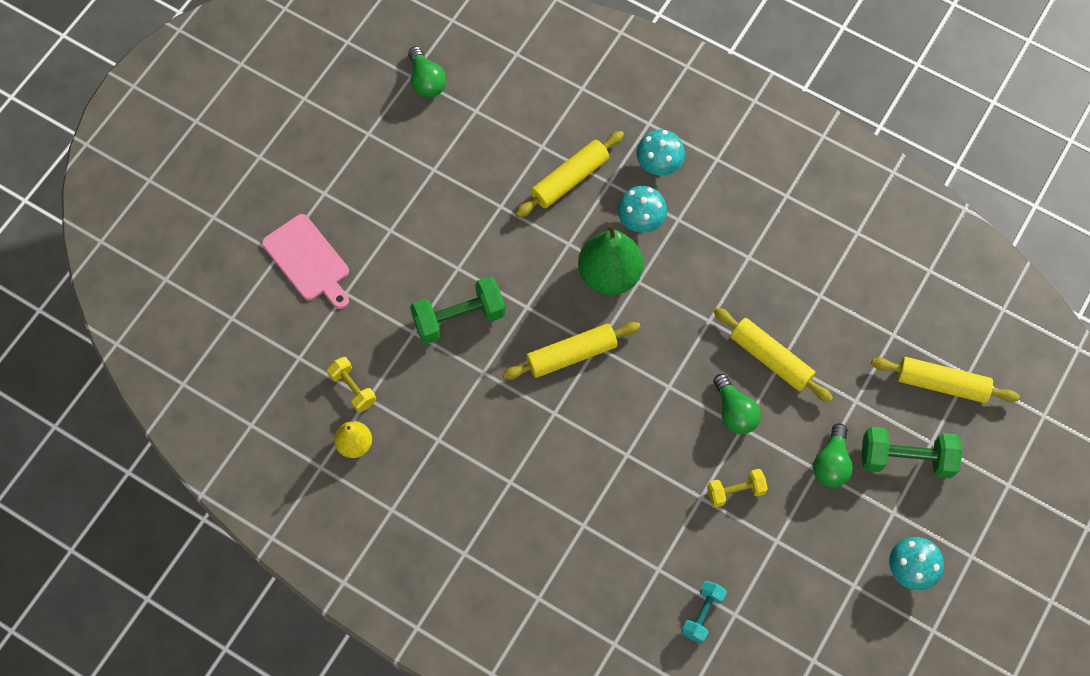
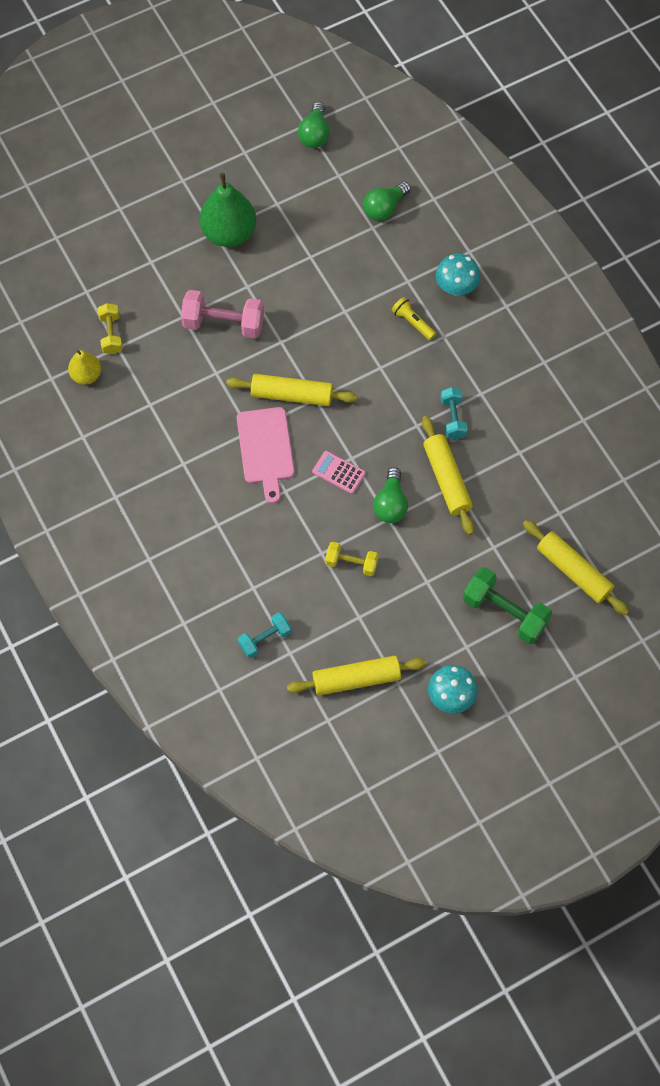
camera: 30 degrees right, 0 degrees up
pink cutting board [262,214,349,309] -> pink cutting board moved to [237,407,295,504]
green dumbbell [410,276,505,344] -> pink dumbbell [181,290,264,339]
yellow rolling pin [515,131,624,218] -> yellow rolling pin moved to [287,656,427,696]
green pear [578,223,643,295] -> green pear moved to [199,173,256,247]
turquoise mushroom [618,186,667,233] -> yellow flashlight [391,297,436,340]
green light bulb [813,423,853,487] -> green light bulb moved to [363,181,411,221]
none -> pink calculator [312,451,366,494]
none -> turquoise dumbbell [440,387,468,439]

